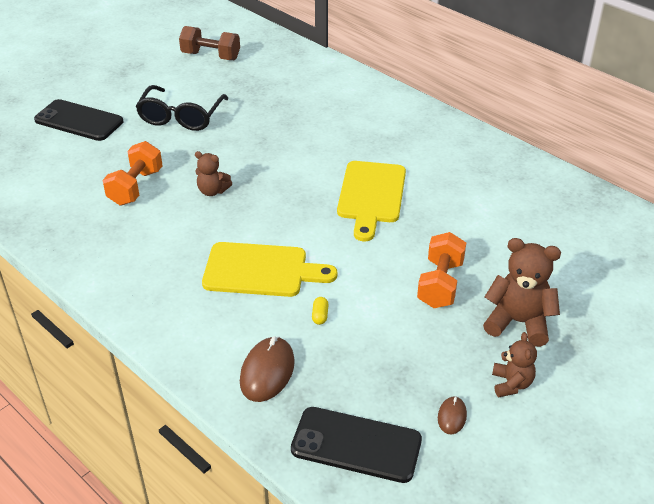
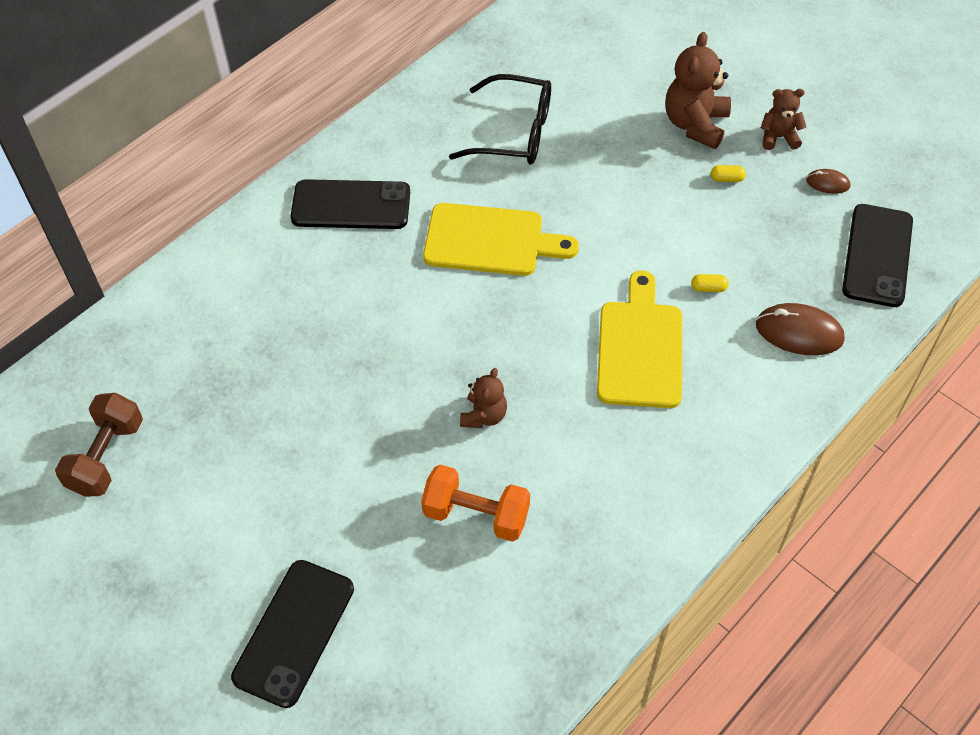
camera: 90 degrees left, 15 degrees up
black glasses [135,85,229,131] -> black glasses moved to [449,74,551,165]
orange dumbbell [417,232,466,308] -> none
none -> black phone [291,179,410,229]
none -> yellow capsule [711,165,746,182]

